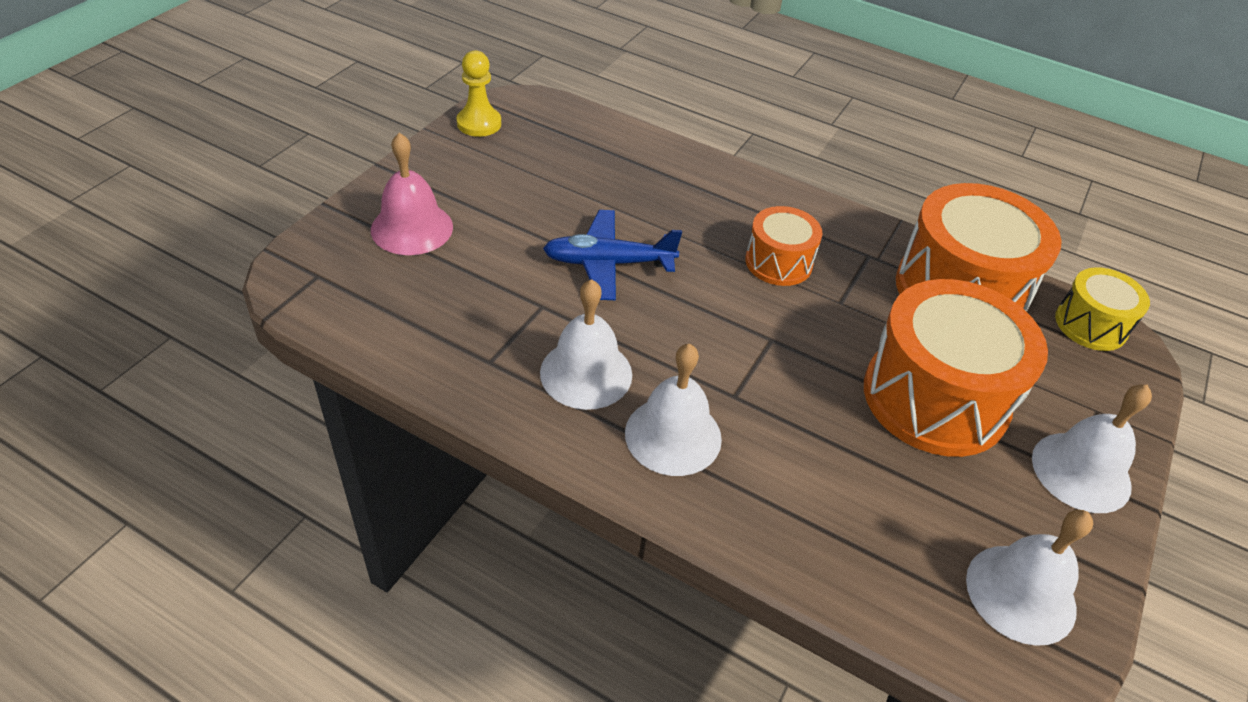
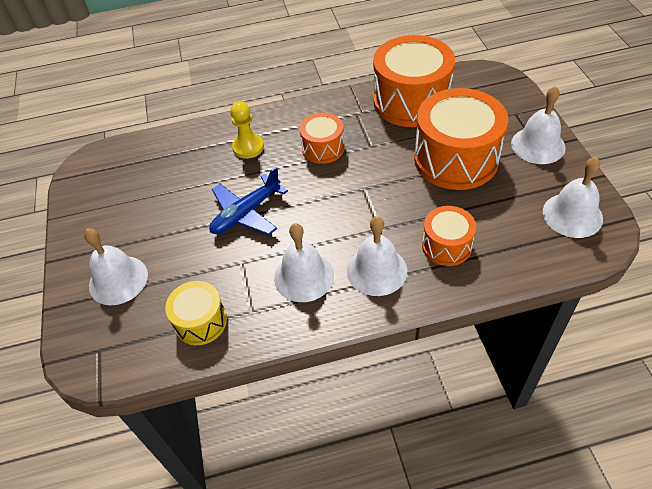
camera: 35 degrees left, 5 degrees up
pink bell [371,133,453,255] -> white bell [84,228,148,305]
yellow pawn [457,51,501,137] -> yellow pawn moved to [230,101,264,159]
yellow drum [1055,267,1150,351] -> yellow drum moved to [165,281,227,345]
none -> orange drum [422,206,476,266]

